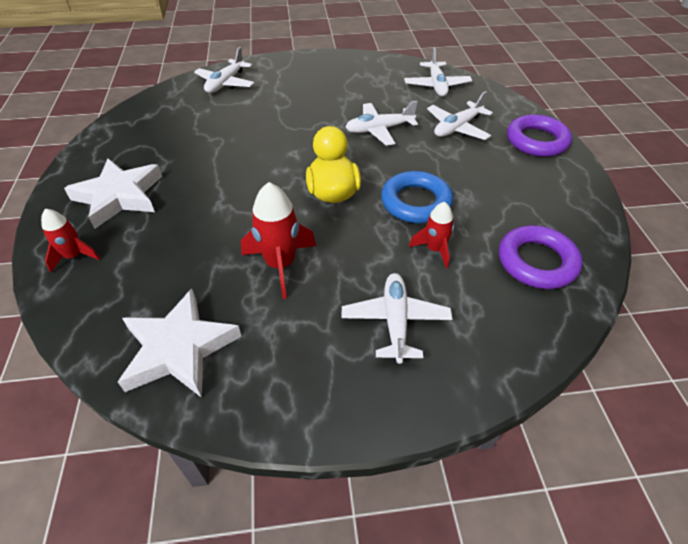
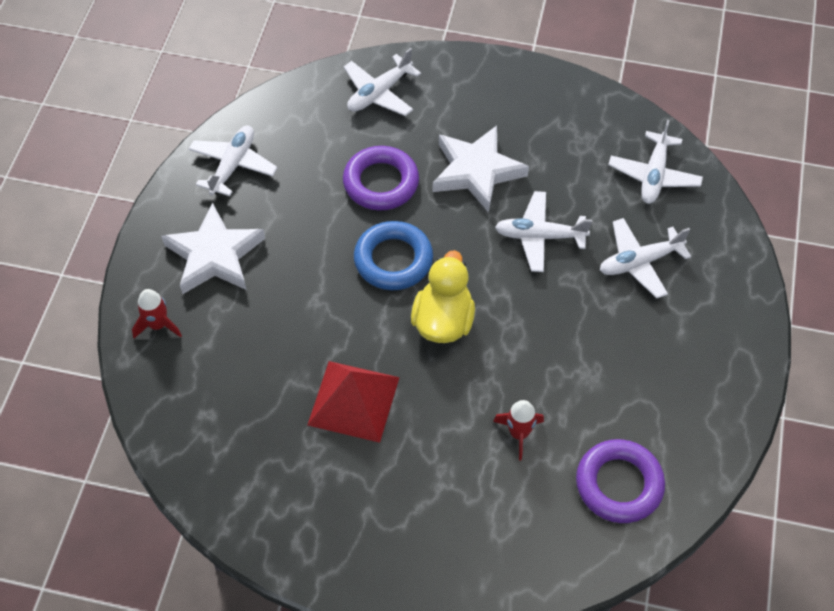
camera: 20 degrees right, 10 degrees up
white star [118,289,242,398] -> white star moved to [433,125,529,213]
red rocket [241,182,316,299] -> red pyramid [308,361,400,443]
white plane [341,273,452,364] -> white plane moved to [189,125,278,196]
blue ring [381,171,453,223] -> blue ring moved to [354,221,433,290]
purple ring [507,114,572,157] -> purple ring moved to [343,146,419,211]

